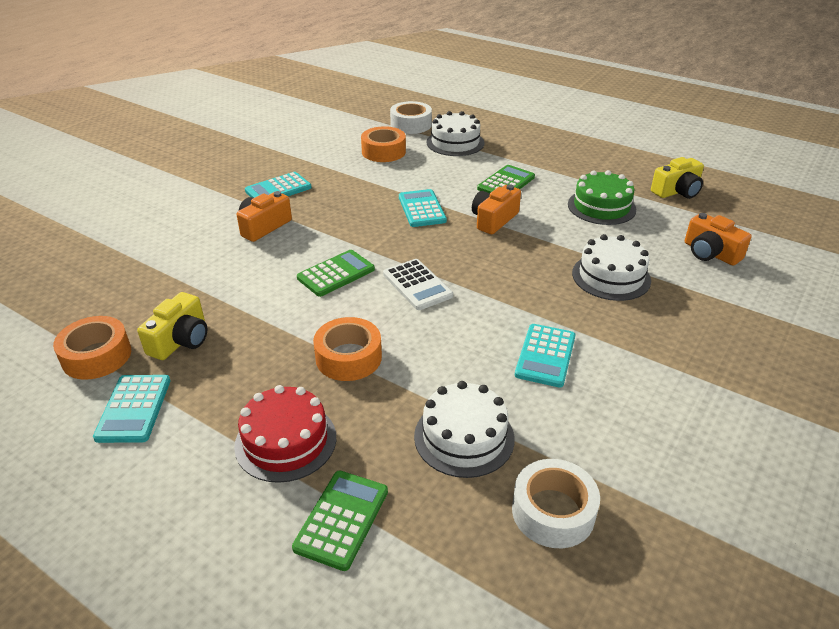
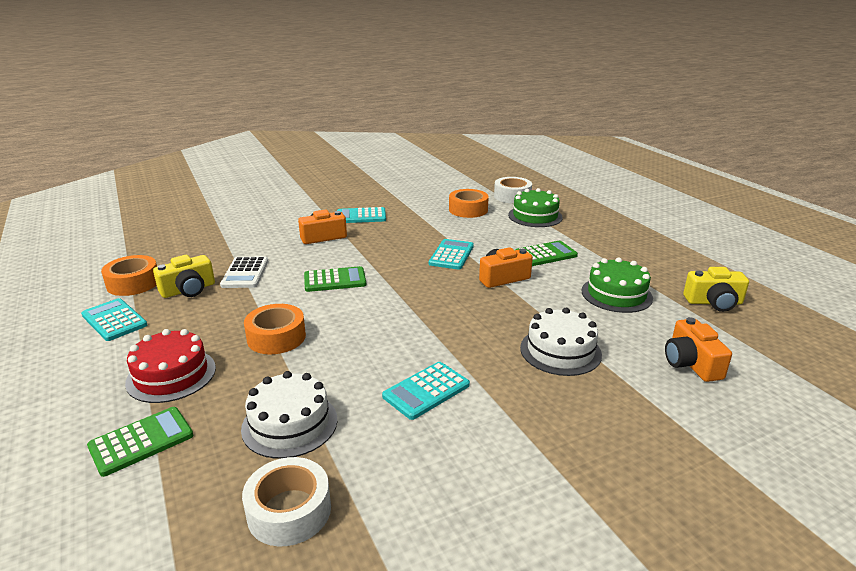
camera: 30 degrees right, 10 degrees down
turquoise calculator [93,375,171,443] -> turquoise calculator turned 105 degrees clockwise [81,298,147,341]
white calculator [383,259,453,310] -> white calculator moved to [220,257,268,288]
white cake [426,111,484,156] -> green cake [508,188,563,227]

